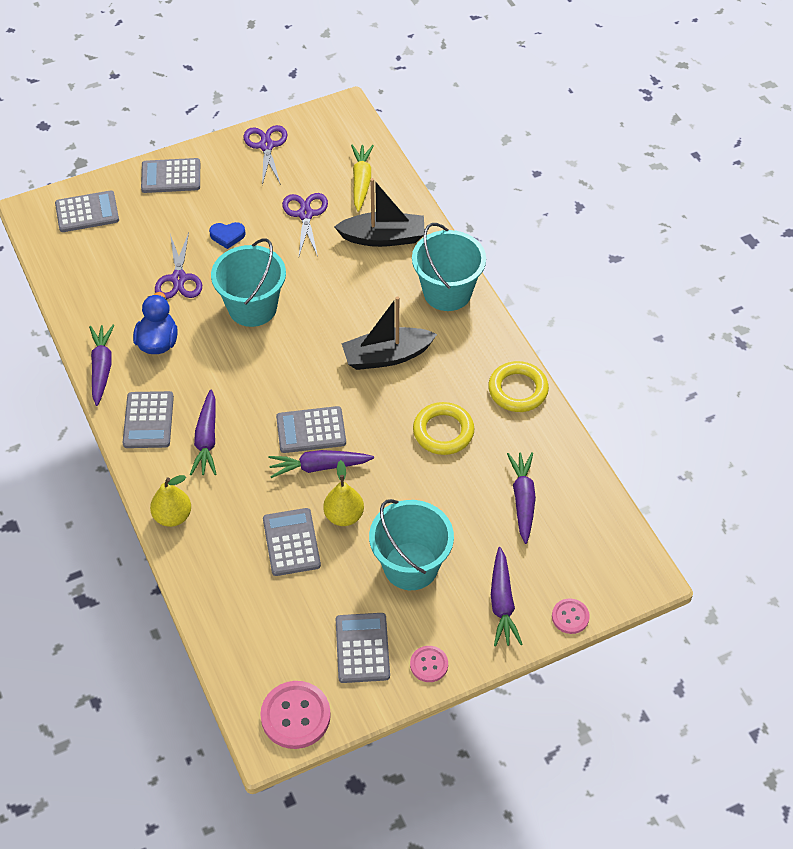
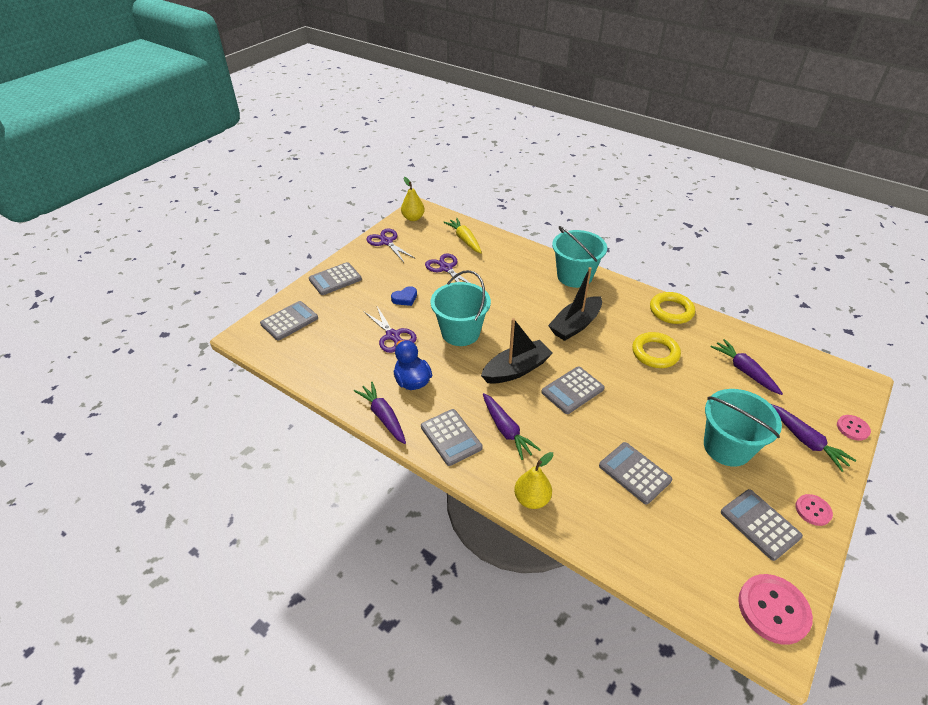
camera: 30 degrees left, 10 degrees down
purple carrot [268,450,374,478] -> none
yellow pear [323,460,364,526] -> yellow pear moved to [401,177,425,221]
black boat [334,178,424,247] -> black boat moved to [481,318,553,384]

